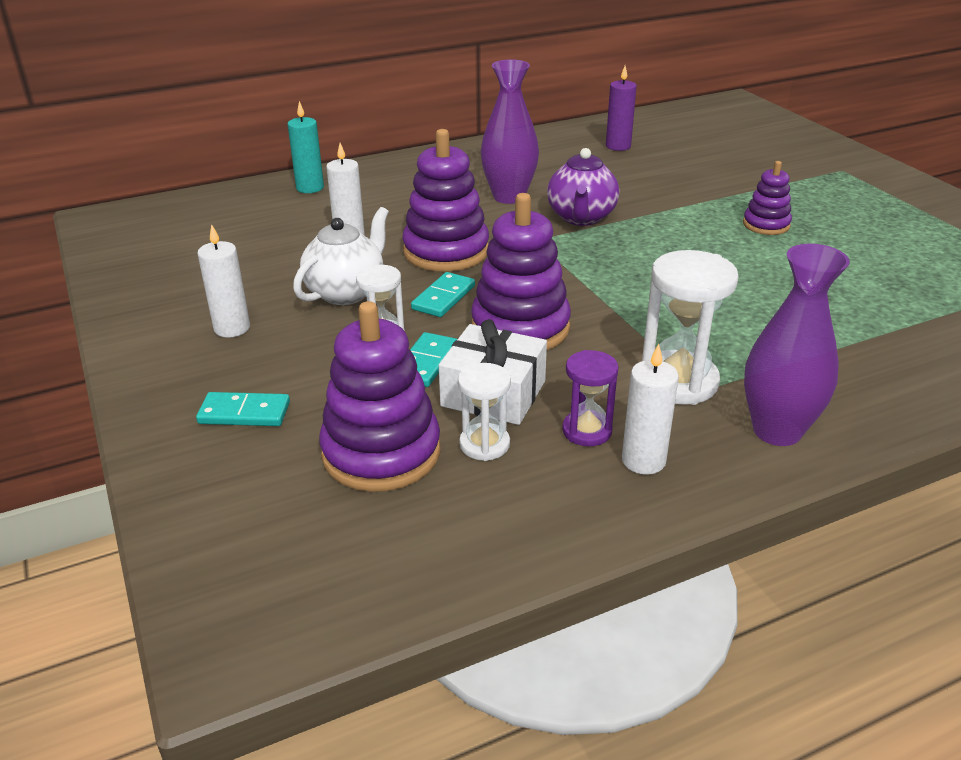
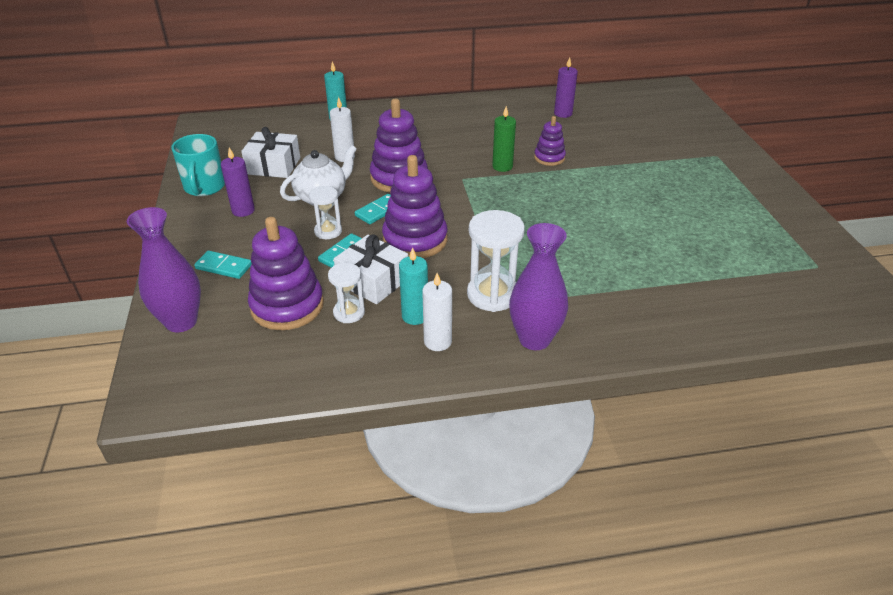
camera: 15 degrees right, 5 degrees up
white candle [197,224,250,337] -> purple candle [221,147,255,217]
purple vase [481,59,539,204] -> purple vase moved to [127,207,201,332]
purple teapot [547,148,619,226] -> green candle [492,106,516,172]
purple hourglass [562,350,619,446] -> turquoise candle [399,247,428,325]
purple stacking toy [743,161,792,235] -> purple stacking toy moved to [534,116,566,166]
none -> turquoise mug [171,134,225,196]
none -> white gift [241,127,300,178]

